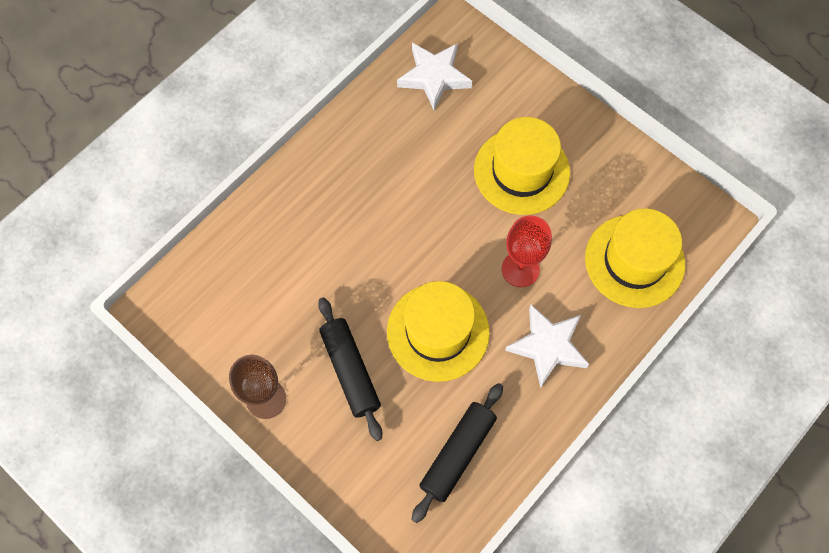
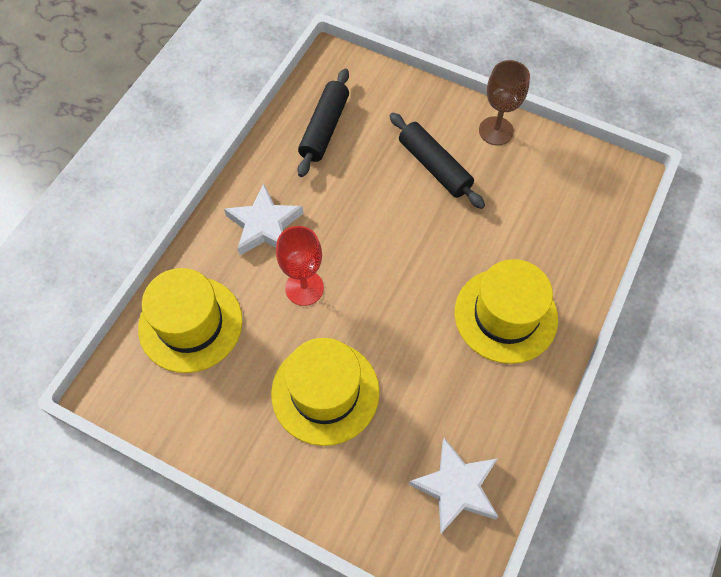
camera: 165 degrees right, 5 degrees down
yellow hat [387,281,490,382] -> yellow hat moved to [455,259,558,364]

